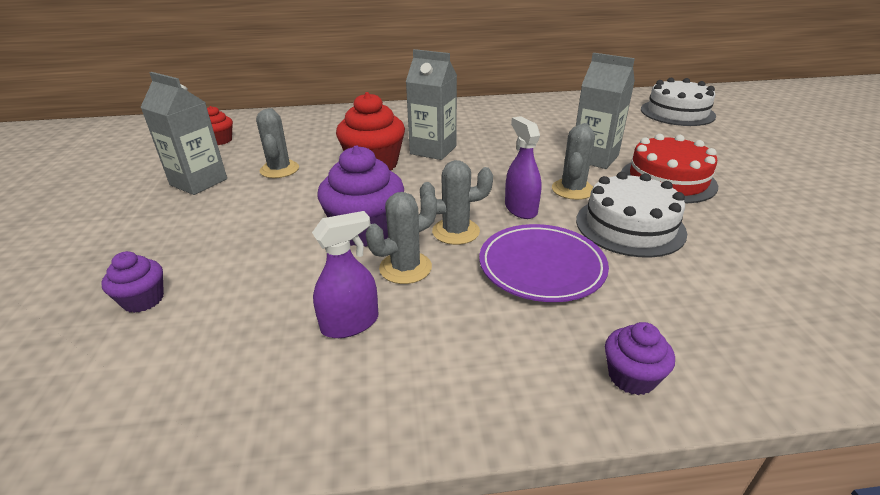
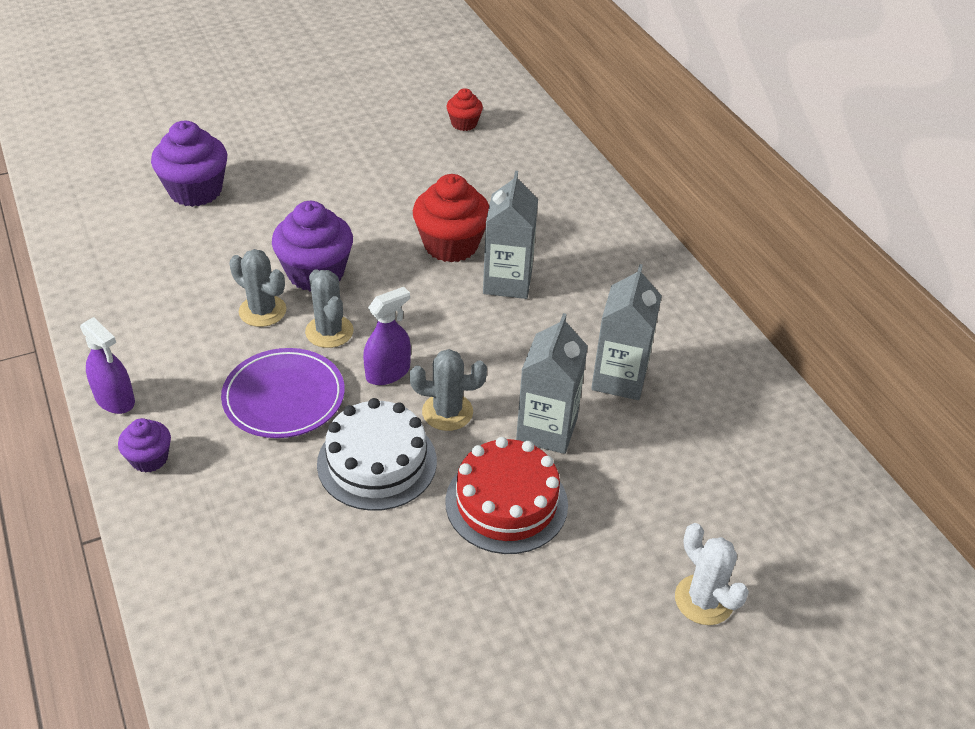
camera: 70 degrees right, 10 degrees up
purple cupcake [101,251,164,313] -> purple cupcake [151,121,227,207], size x1.85
grey carton [140,72,227,195] -> grey carton moved to [591,264,662,400]
grey cactus [256,108,299,178] -> none
purple spray bottle [312,211,378,338] -> purple spray bottle moved to [80,317,135,414]
white cake [641,78,716,126] -> none
none -> white cactus [675,523,749,625]

